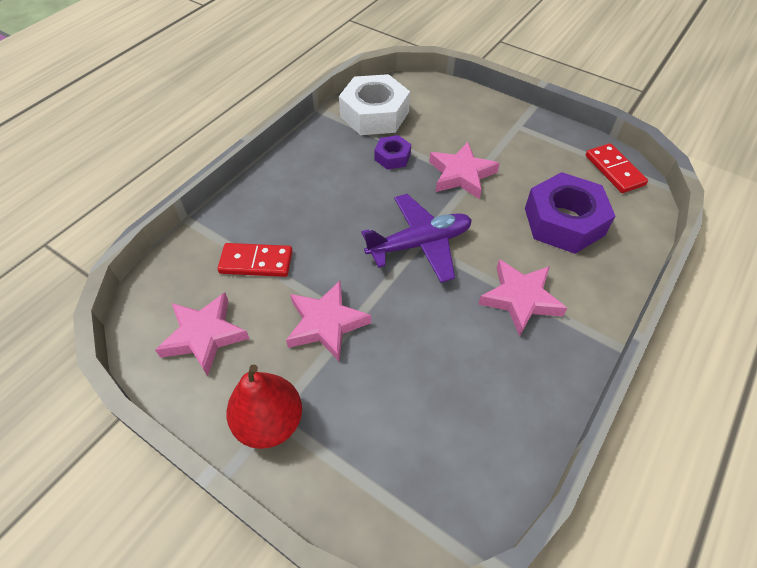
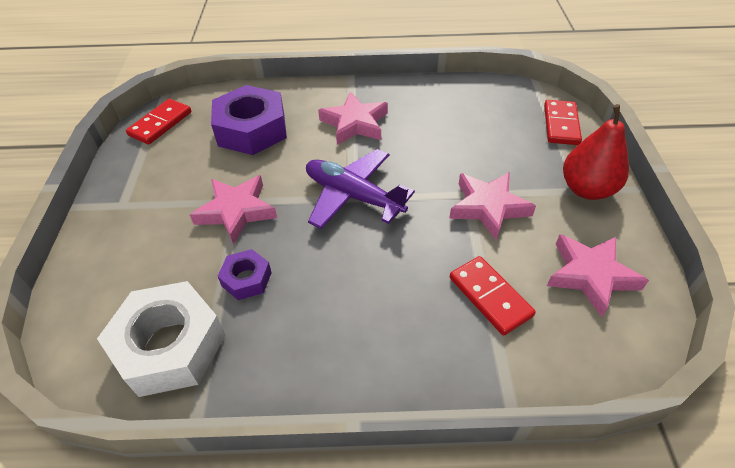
camera: 125 degrees left, 5 degrees down
none -> red domino [544,100,582,145]

